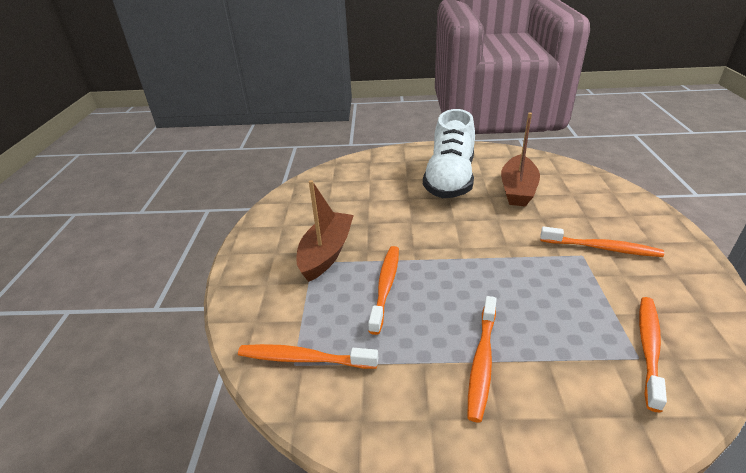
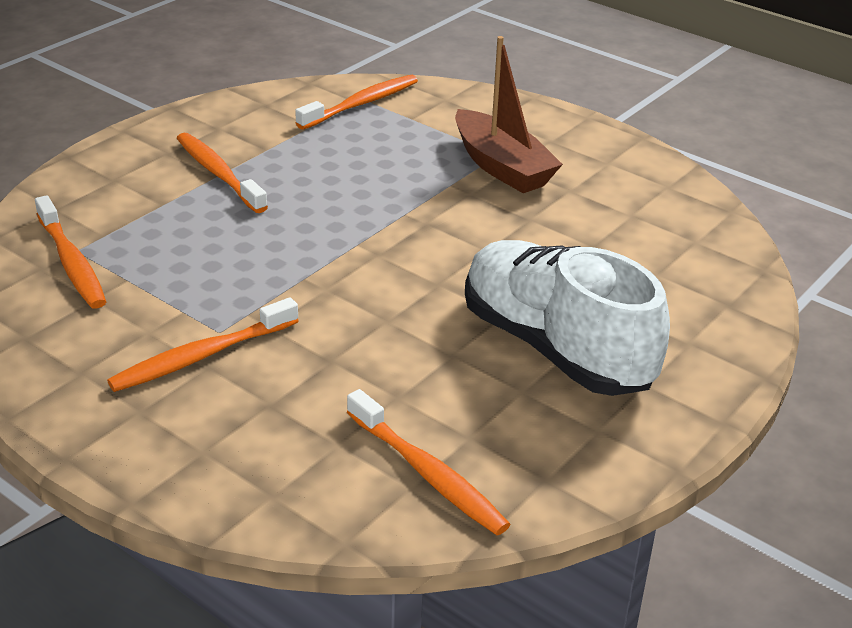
camera: 125 degrees right, 0 degrees up
orange toothbrush [368,246,399,335] -> orange toothbrush moved to [347,389,510,535]
brown boat [501,113,540,206] -> none

